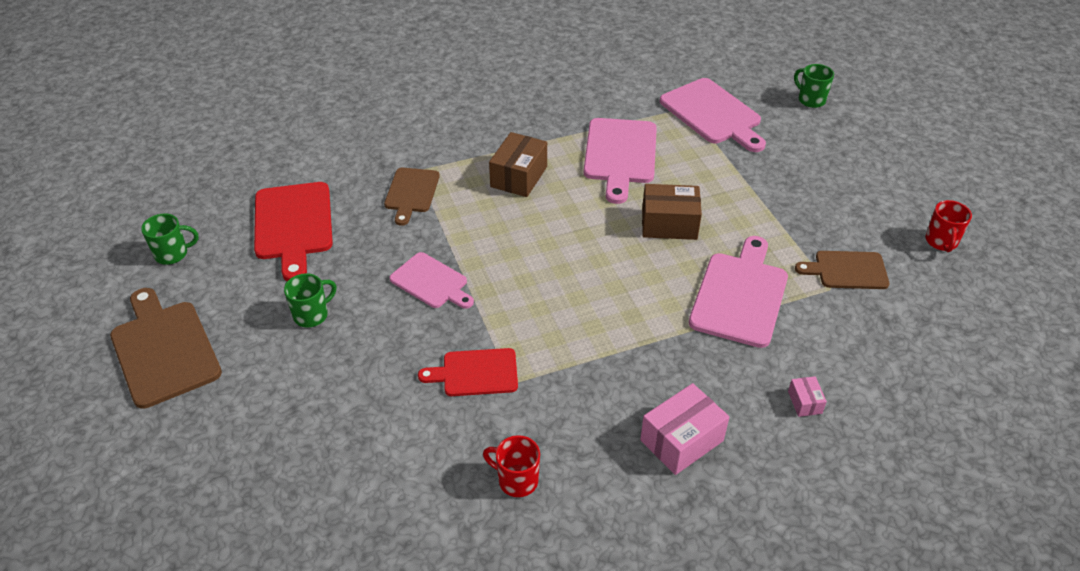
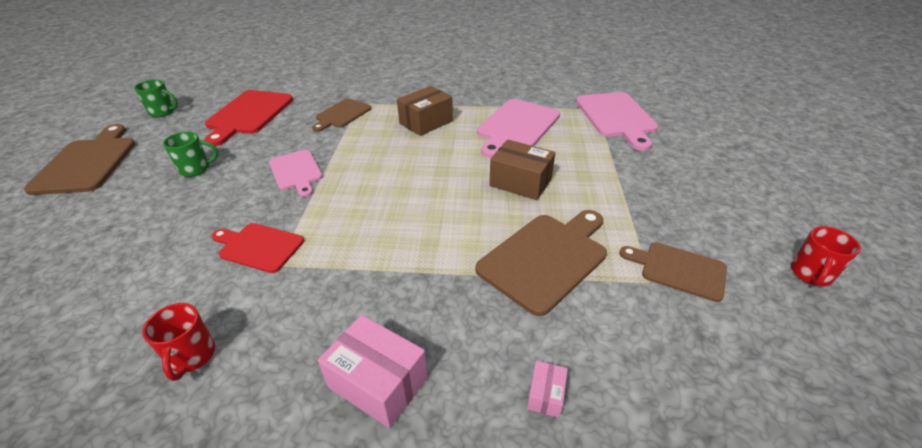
camera: 25 degrees right, 5 degrees down
red mug [483,435,540,497] -> red mug turned 150 degrees counterclockwise [142,303,215,381]
pink box [640,383,729,475] -> pink box turned 45 degrees clockwise [318,315,428,428]
pink cutting board [689,236,788,348] -> brown cutting board [475,210,607,316]
green mug [794,64,834,108] -> none

